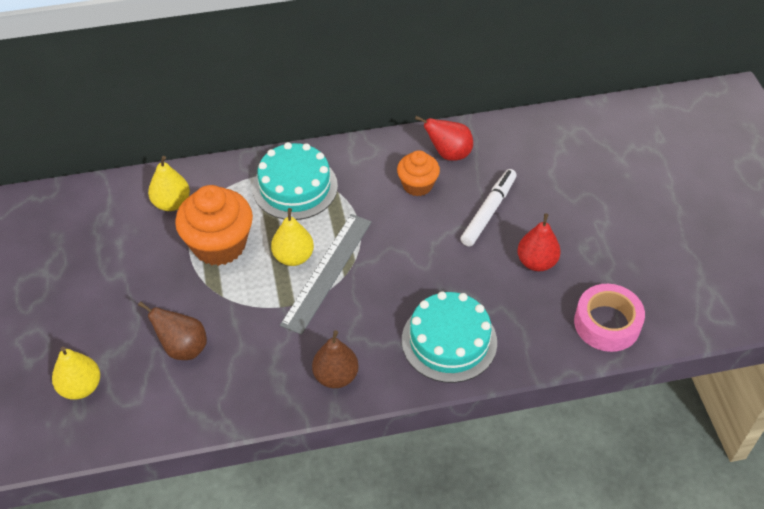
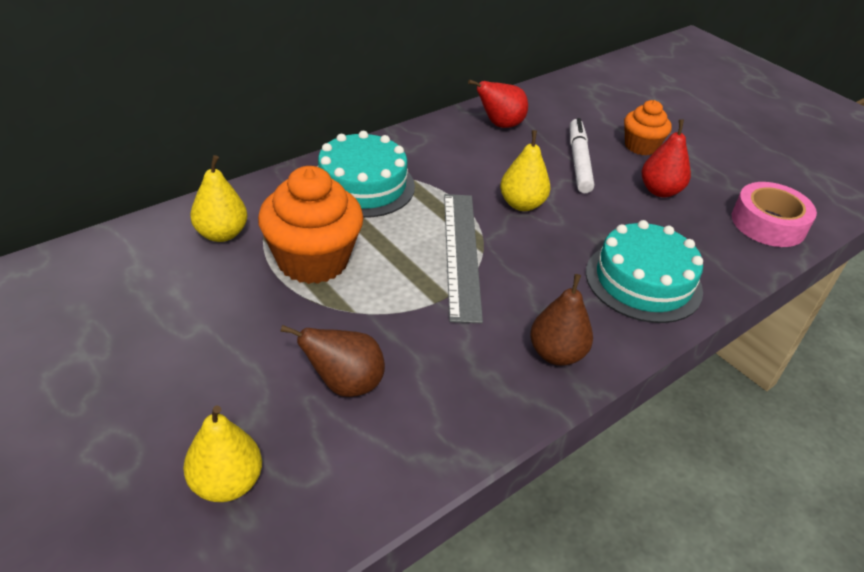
camera: 30 degrees left, 10 degrees down
yellow pear [271,208,314,266] -> yellow pear moved to [500,130,551,211]
orange cupcake [397,150,440,196] -> orange cupcake moved to [624,100,672,156]

